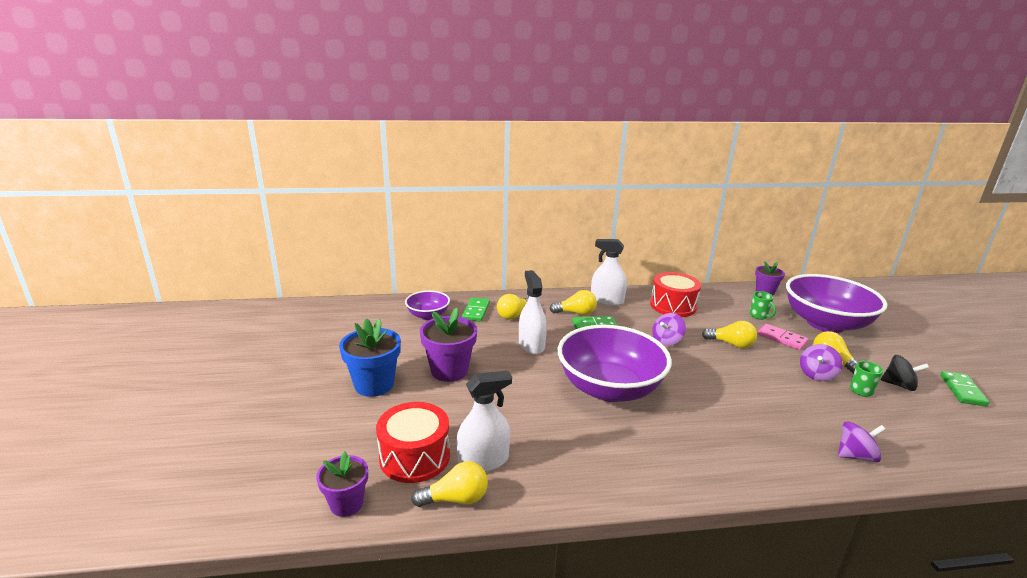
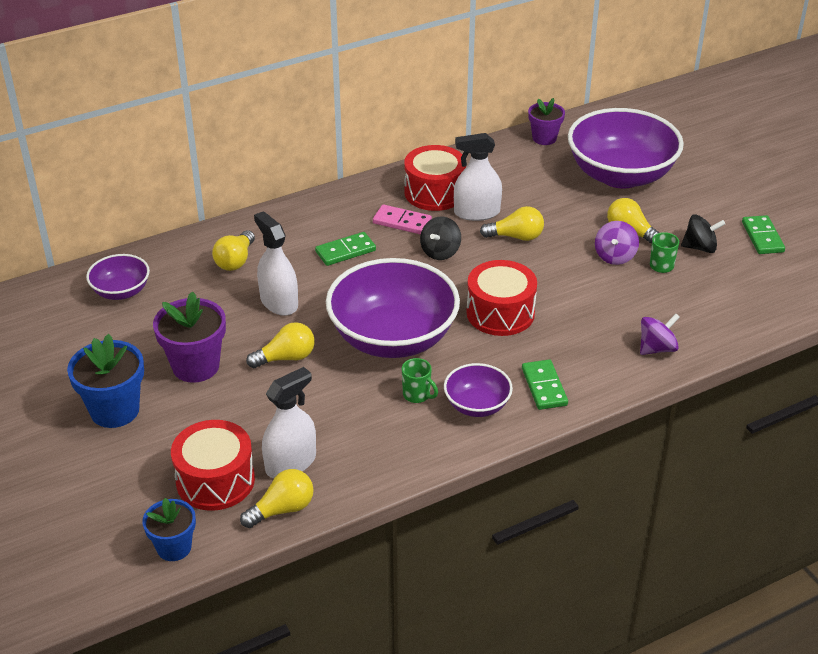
camera: 20 degrees left, 15 degrees up
purple flower pot [316,452,368,517] -> blue flower pot [142,498,196,561]
green domino [462,297,490,322] -> green domino moved to [522,360,568,410]
yellow light bulb [550,290,597,315] -> yellow light bulb moved to [246,322,315,368]
white spray bottle [591,239,627,306] -> white spray bottle moved to [454,133,502,221]
purple spinning top [652,313,686,346] -> black spinning top [420,216,461,260]
green mug [750,291,776,320] -> green mug moved to [402,358,438,403]
pink domino [758,324,808,350] -> pink domino moved to [373,205,432,235]
none -> purple bowl [444,363,513,417]
none -> red drum [466,260,537,336]

